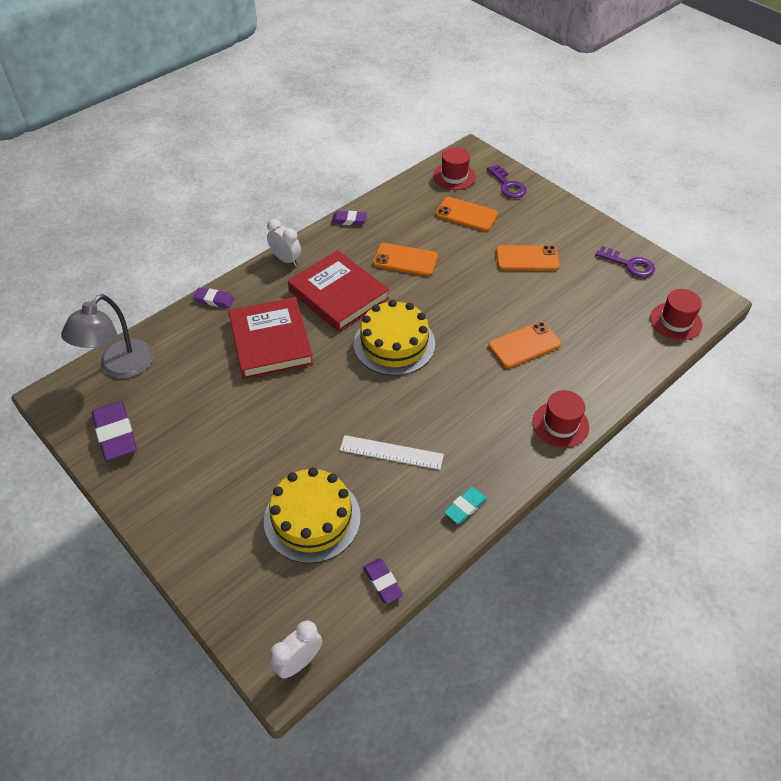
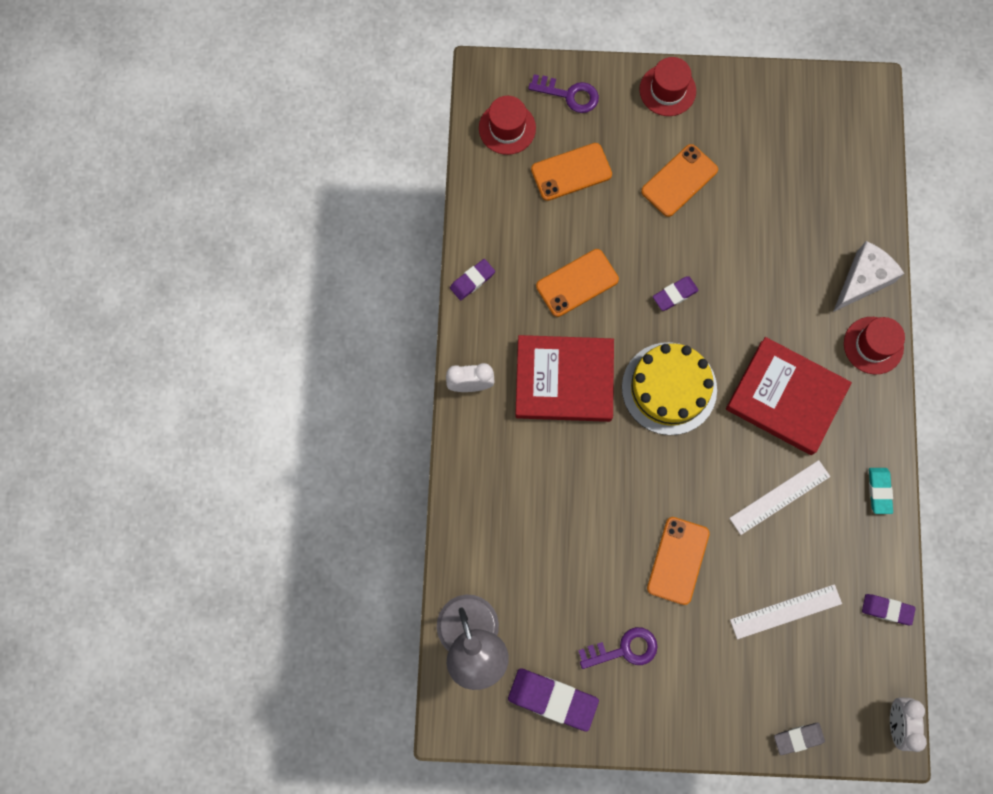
camera: 45 degrees left, 25 degrees up
purple eraser [193,288,235,308] -> purple eraser moved to [653,276,699,311]
red book [228,297,314,379] -> red book moved to [726,337,852,455]
yellow cake [264,467,361,563] -> white ruler [730,584,842,639]
orange phone [488,322,561,368] -> orange phone moved to [647,517,710,605]
purple key [596,246,655,278] -> purple key moved to [578,627,657,669]
red hat [650,289,702,340] -> red hat moved to [640,57,696,116]
none -> grey eraser [774,722,825,755]
none -> white cheese [833,241,905,312]

